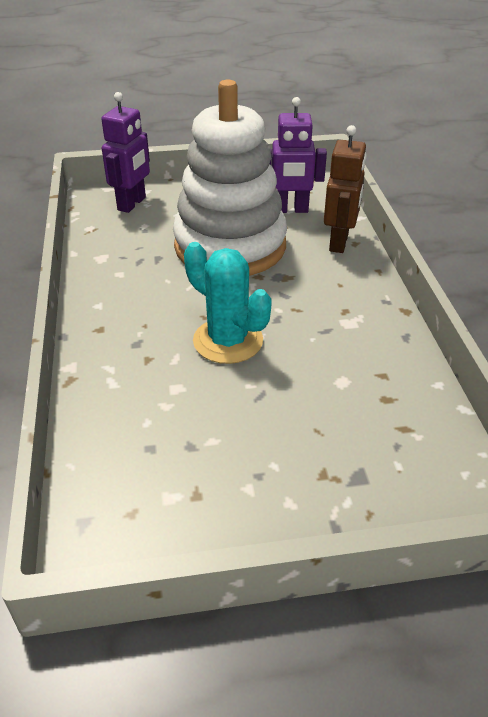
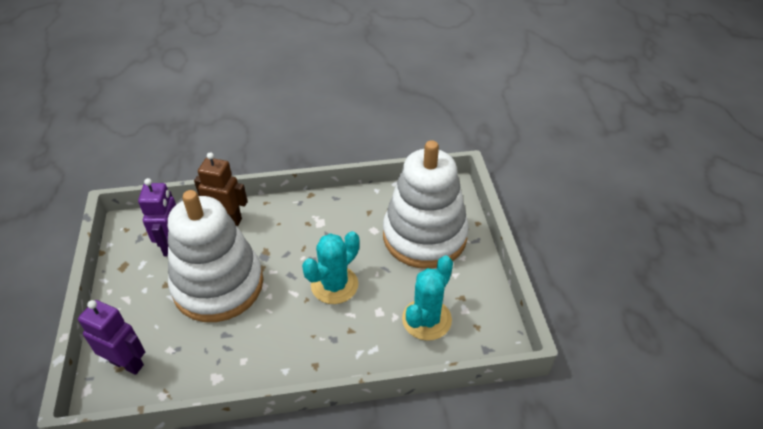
camera: 90 degrees left, 5 degrees up
none -> white stacking toy [383,140,469,269]
none -> turquoise cactus [402,256,453,341]

